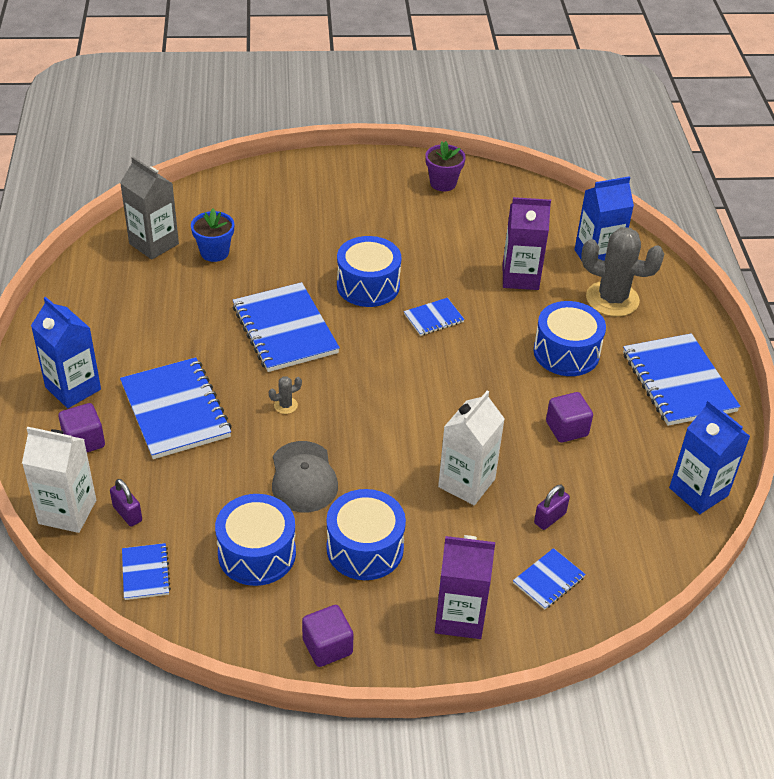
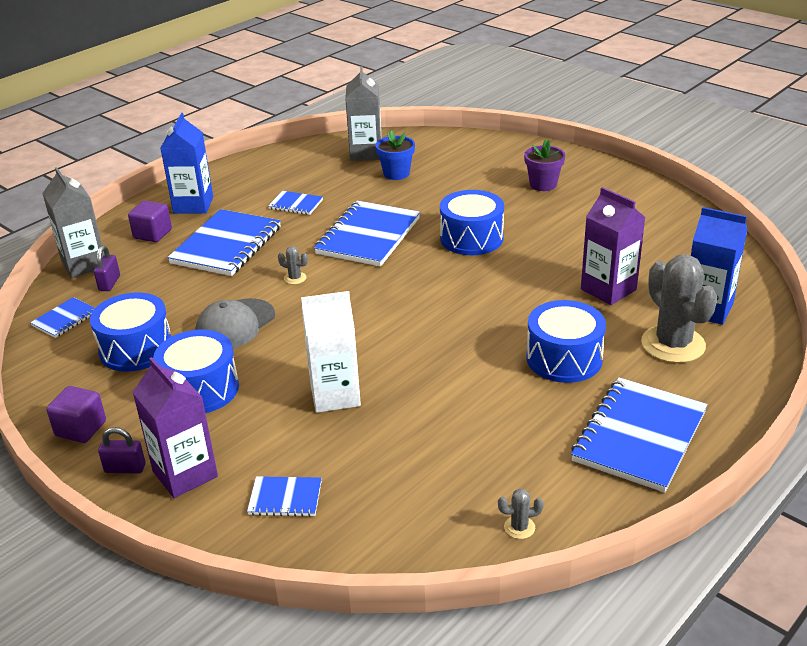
camera: 50 degrees right, 10 degrees down
white carton [22,427,96,533] -> grey carton [42,167,105,278]
blue notebook [404,298,465,336] -> blue notebook moved to [268,191,323,215]
purple flower pot [425,141,466,192] -> purple flower pot moved to [524,139,565,191]
purple padlock [534,485,570,530] -> purple padlock moved to [98,427,146,474]
purple cube [546,392,593,443] -> none
blue carton [669,400,750,514] -> grey cactus [498,489,544,539]

